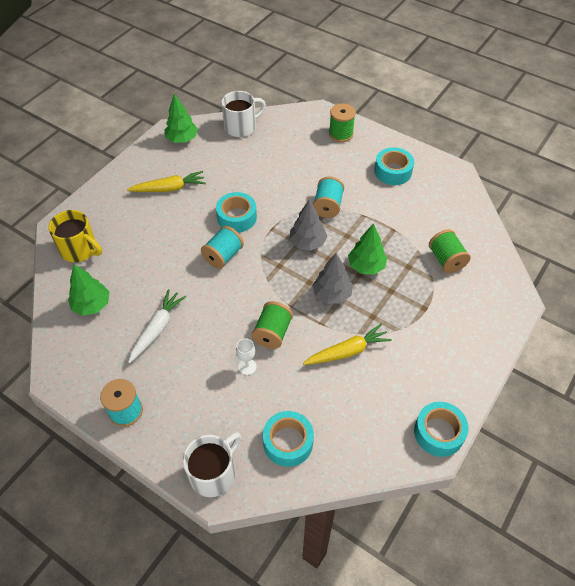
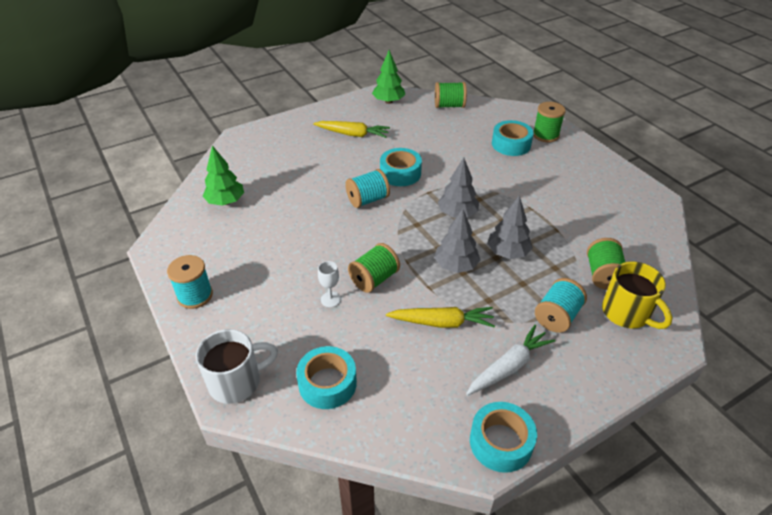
camera: 25 degrees right, 10 degrees down
yellow mug [48,210,102,262] -> yellow mug moved to [602,261,672,329]
white carrot [128,289,186,363] -> white carrot moved to [466,325,555,395]
white mug [221,91,266,137] -> green spool [435,82,467,108]
turquoise spool [313,177,344,218] -> turquoise spool moved to [535,278,587,333]
green tree [348,223,387,275] -> grey tree [487,195,533,259]
turquoise tape [375,147,414,185] -> turquoise tape moved to [492,120,534,156]

